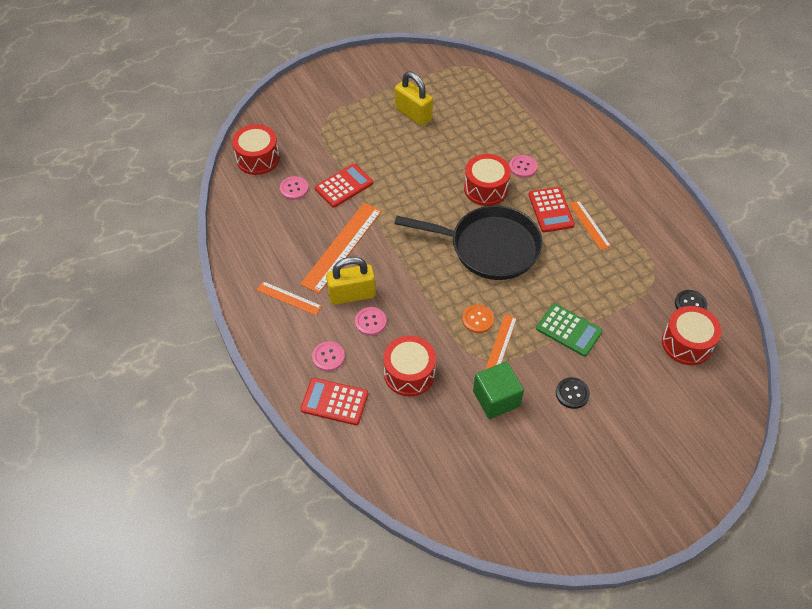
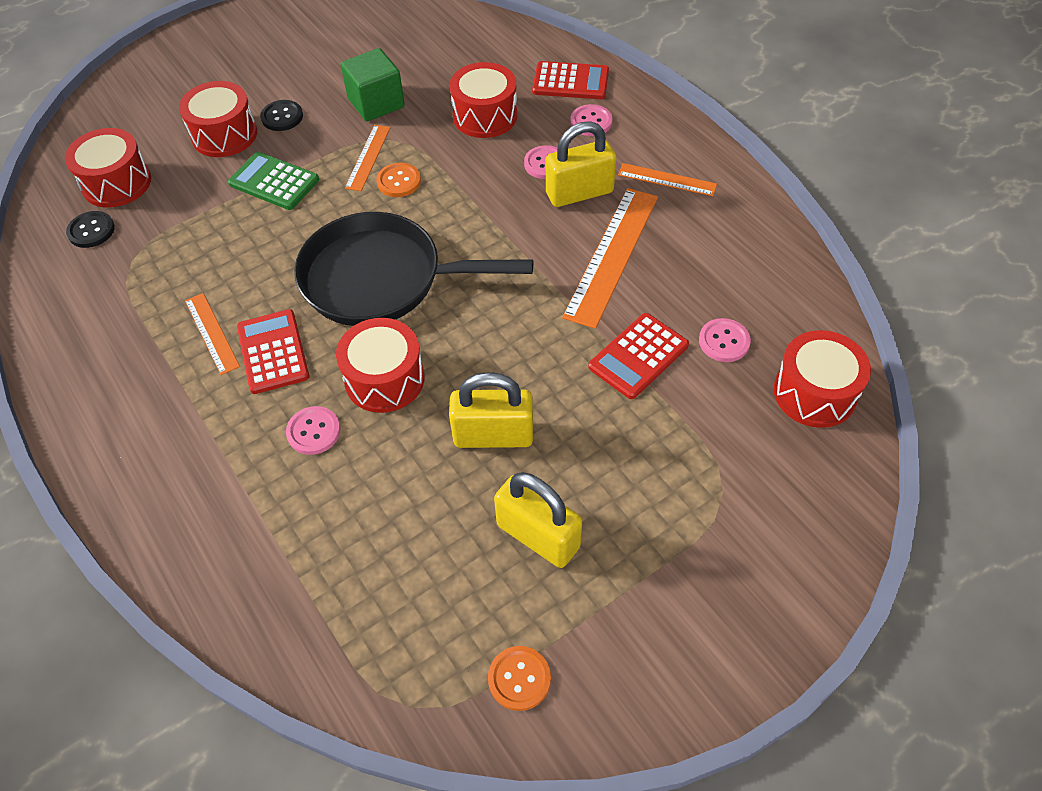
camera: 175 degrees right, 0 degrees up
none -> red drum [179,81,257,157]
none -> yellow padlock [449,372,533,448]
none -> orange button [488,646,551,711]

